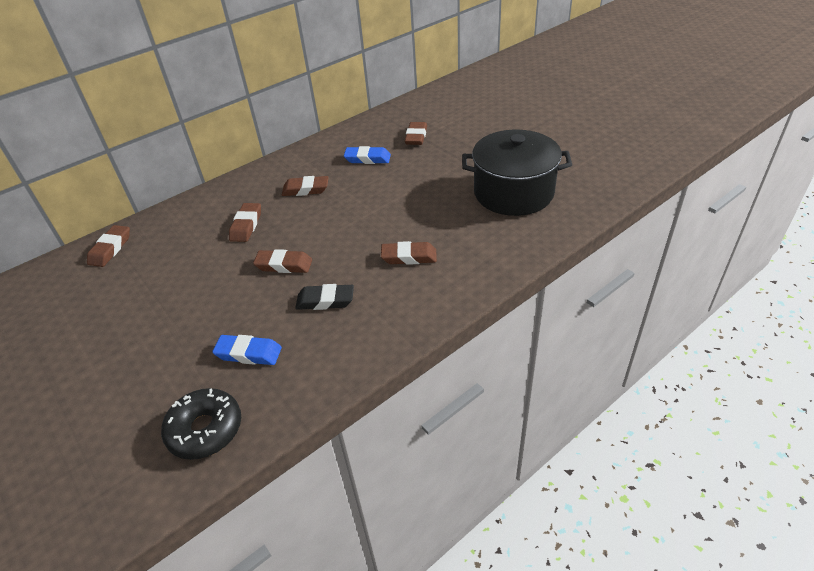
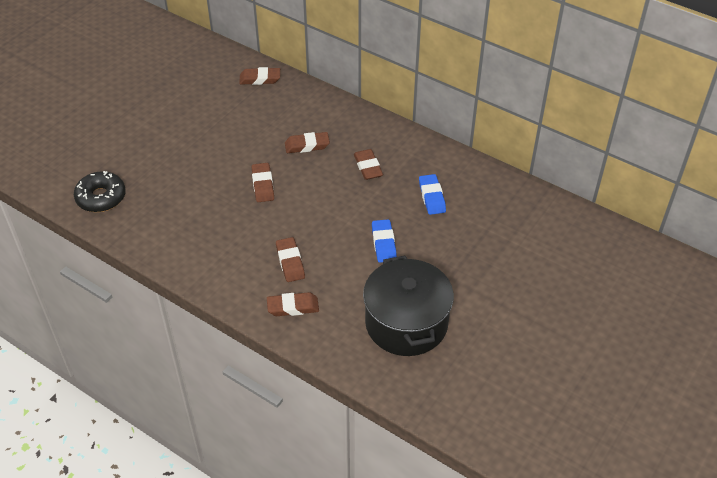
camera: 70 degrees right, 5 degrees up
blue eraser [212,335,282,365] -> blue eraser moved to [372,219,397,263]
black eraser [295,284,354,310] -> none
brown eraser [405,122,427,145] -> brown eraser moved to [267,292,319,316]

